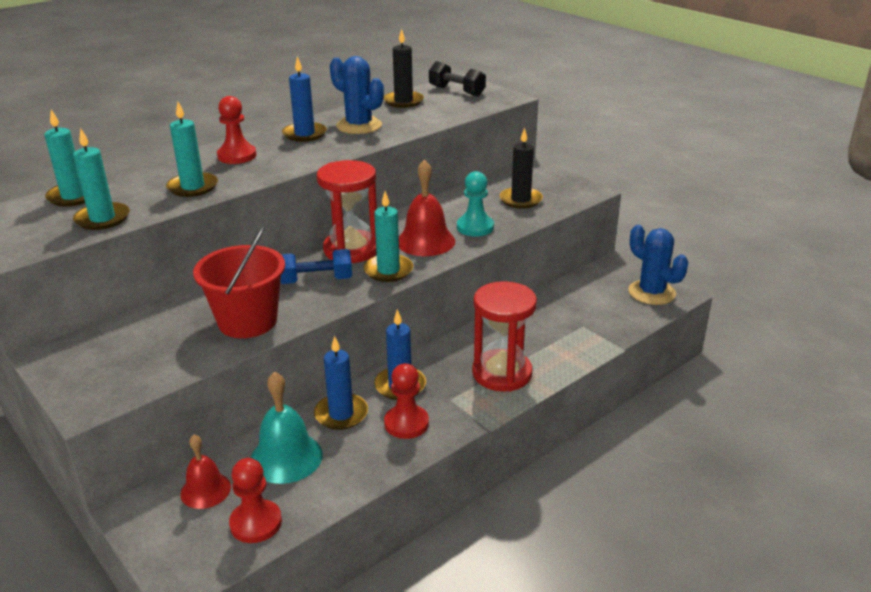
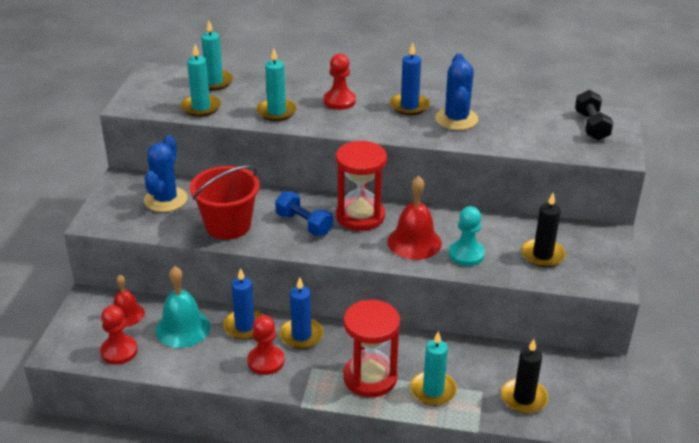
camera: 50 degrees right, 5 degrees up
turquoise candle [364,191,413,282] -> turquoise candle moved to [410,331,457,406]
black candle [383,29,424,108] -> black candle moved to [501,339,548,414]
blue cactus [628,225,688,305] -> blue cactus moved to [144,135,187,212]

